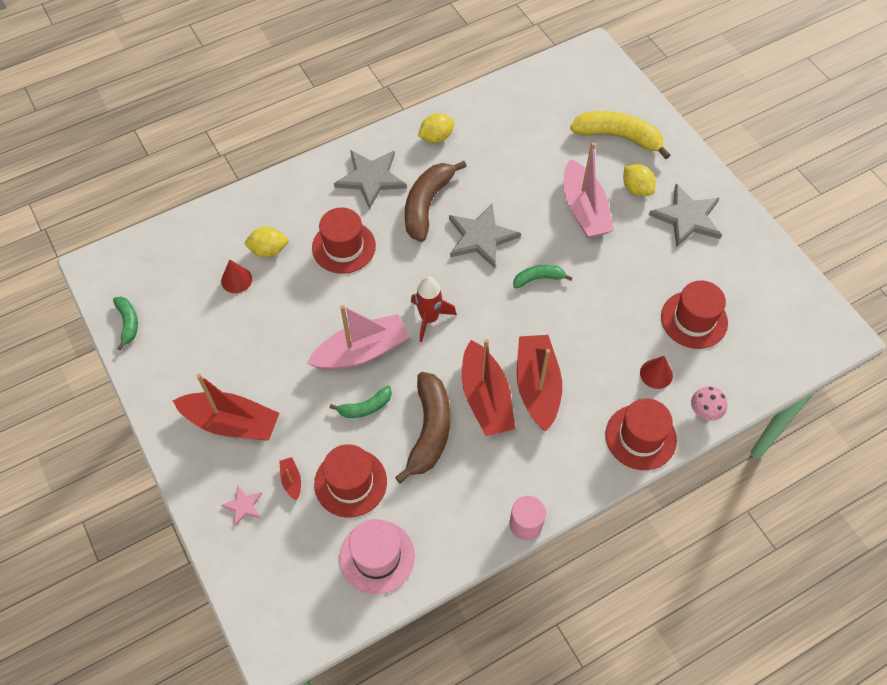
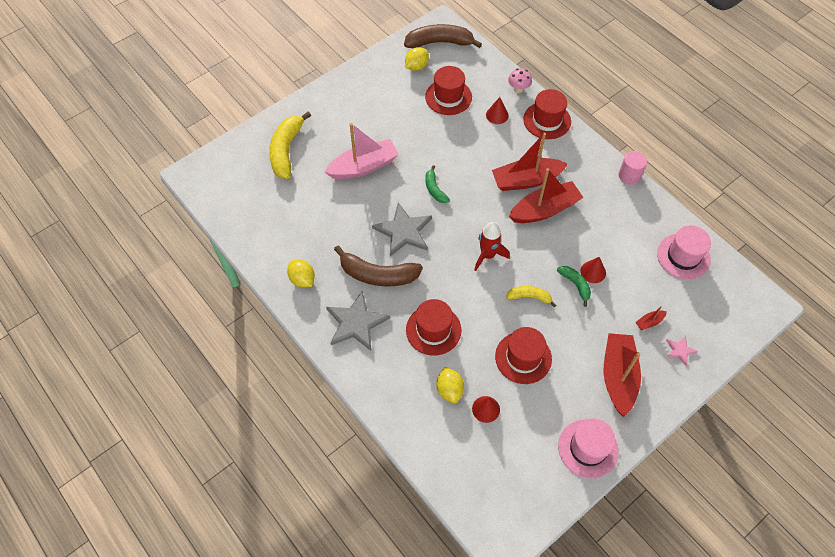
camera: 100 degrees left, 0 degrees up
green banana [113,296,138,350] -> none
pink boat [307,305,410,370] -> yellow banana [506,286,556,307]
red hat [314,444,387,518] -> red hat moved to [495,327,552,384]
brown banana [395,372,450,484] -> brown banana moved to [404,24,482,48]
yellow lemon [623,164,656,196] -> yellow lemon moved to [405,47,429,71]
grey star [649,184,722,248] -> none
none -> pink hat [558,419,619,479]
none -> red cone [580,257,606,283]

